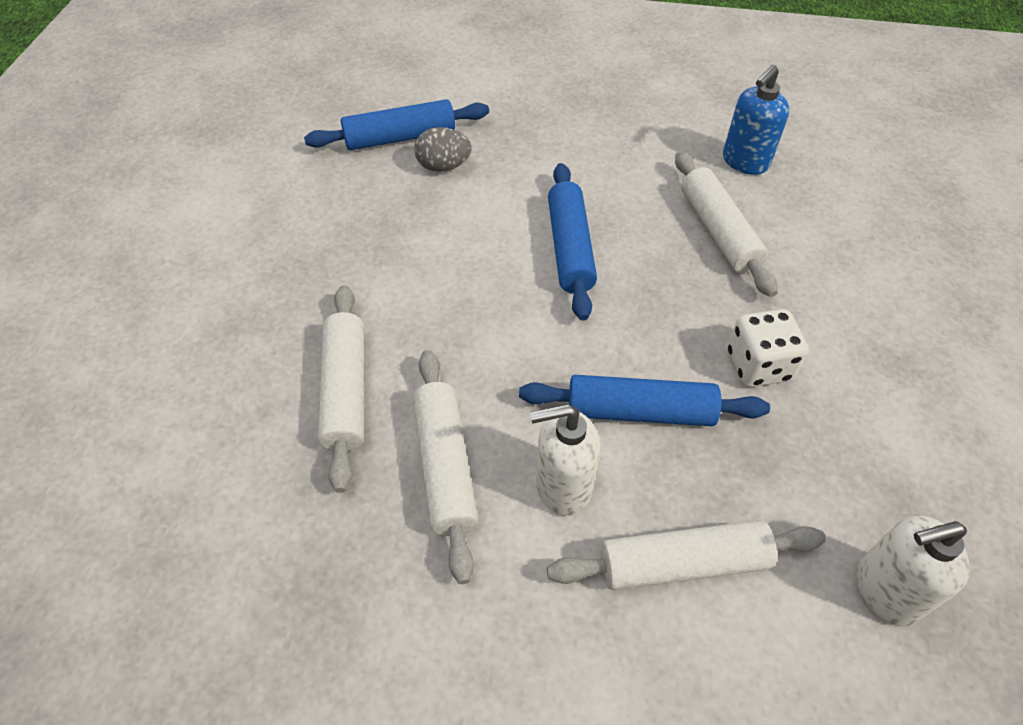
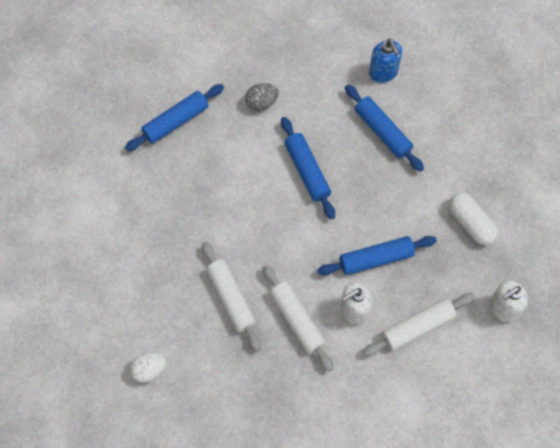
camera: 20 degrees left, 15 degrees up
grey egg [414,127,472,172] -> grey egg moved to [245,83,279,111]
white rolling pin [675,151,778,297] -> blue rolling pin [345,84,424,172]
blue soap dispenser [723,65,789,175] -> blue soap dispenser turned 45 degrees counterclockwise [369,39,402,83]
white dice [727,309,809,387] -> none
none -> white egg [130,352,166,383]
none -> white capsule [449,192,498,245]

